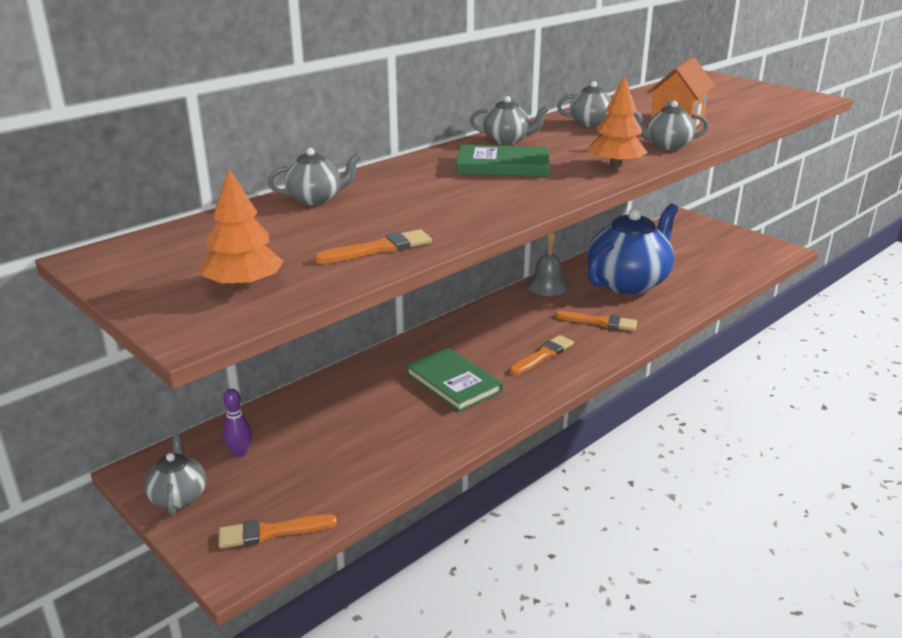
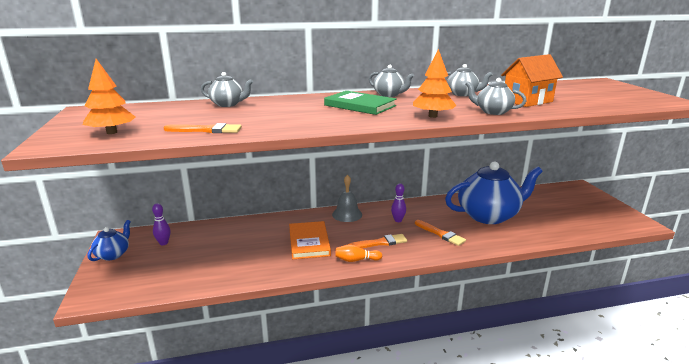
camera: 30 degrees right, 5 degrees down
grey teapot [144,432,206,515] -> blue teapot [88,220,131,261]
orange brush [218,514,337,548] -> none
green book [406,348,503,412] -> orange book [289,221,331,259]
grey bell [527,232,569,296] -> grey bell moved to [332,175,362,222]
none -> orange bowling pin [335,244,382,262]
none -> purple bowling pin [391,183,406,222]

